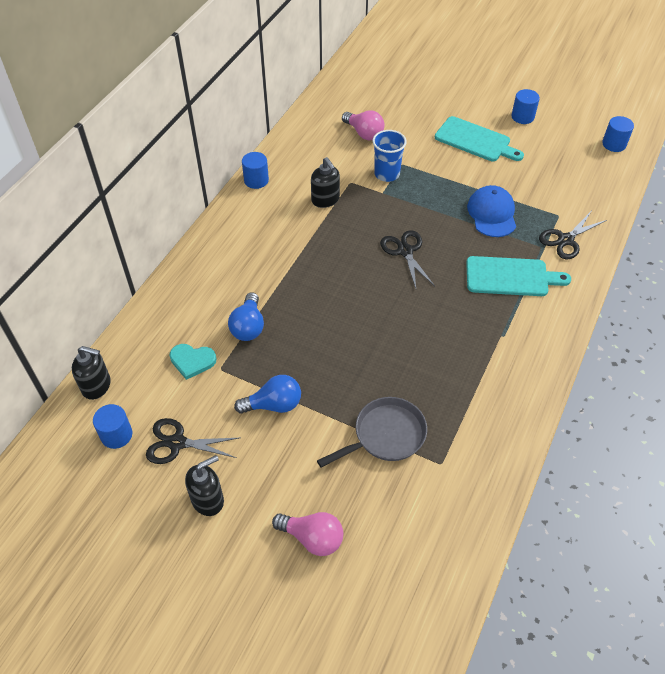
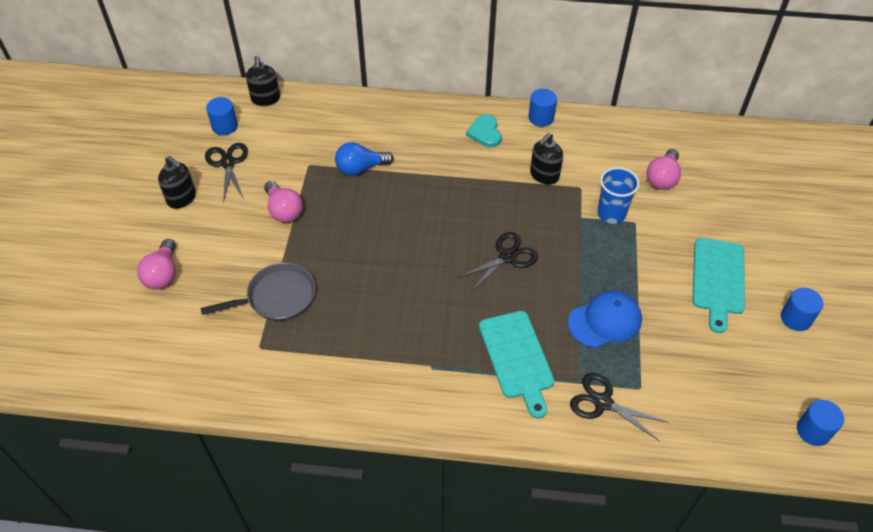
camera: 70 degrees right, 0 degrees up
turquoise heart [170,344,216,380] -> turquoise heart moved to [466,115,501,147]
blue light bulb [234,375,301,414] -> pink light bulb [264,181,303,223]
grey pan [317,397,427,468] -> grey pan turned 60 degrees counterclockwise [200,262,315,321]

